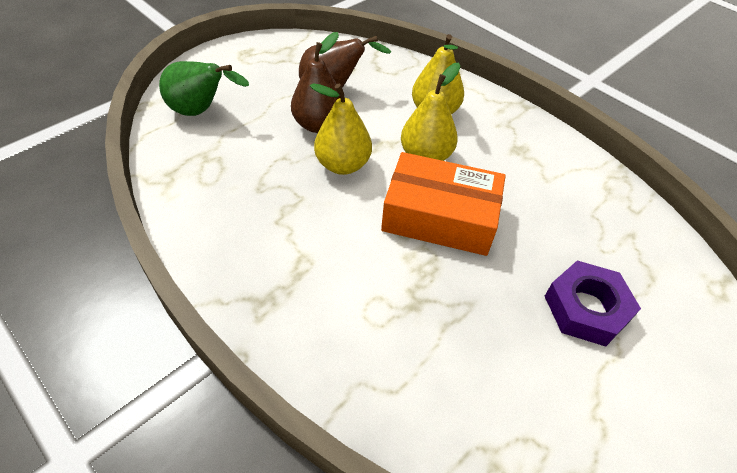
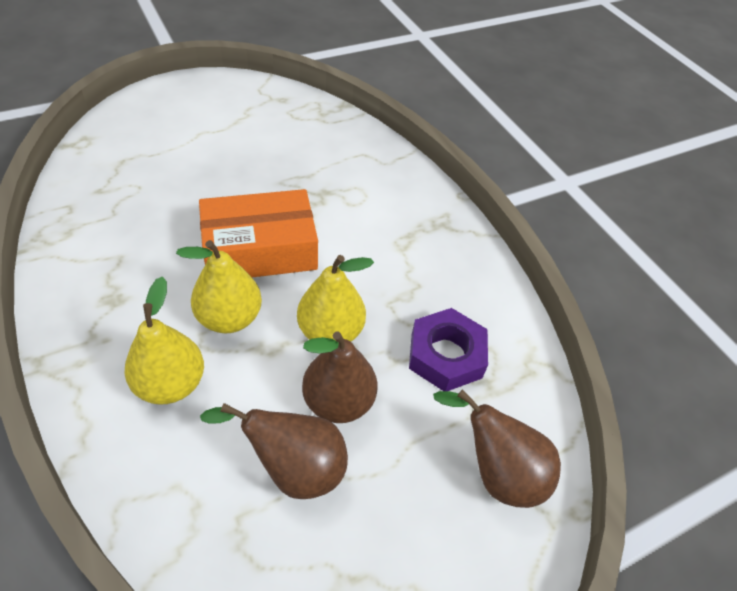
camera: 165 degrees left, 0 degrees up
green pear [159,61,249,116] -> brown pear [433,390,561,508]
orange box [381,152,506,256] -> orange box turned 45 degrees counterclockwise [199,189,318,277]
purple nut [545,261,641,347] -> purple nut moved to [409,308,488,391]

